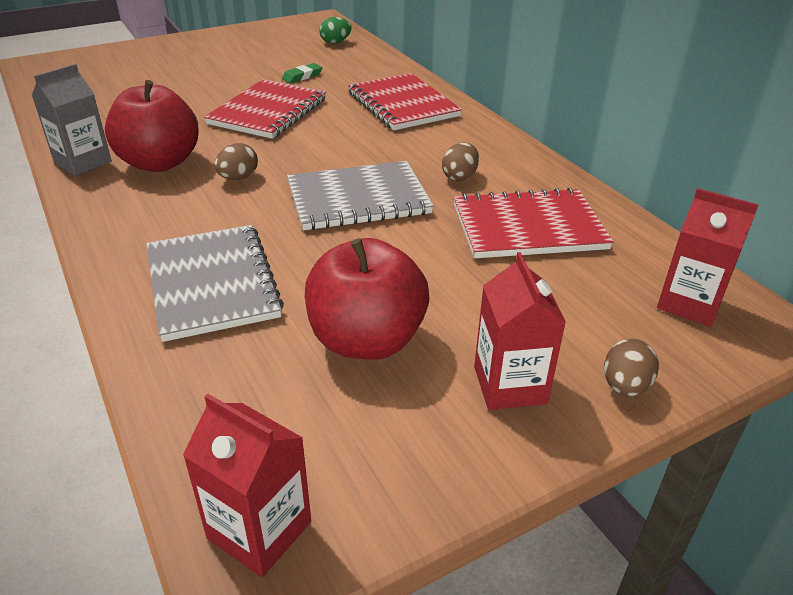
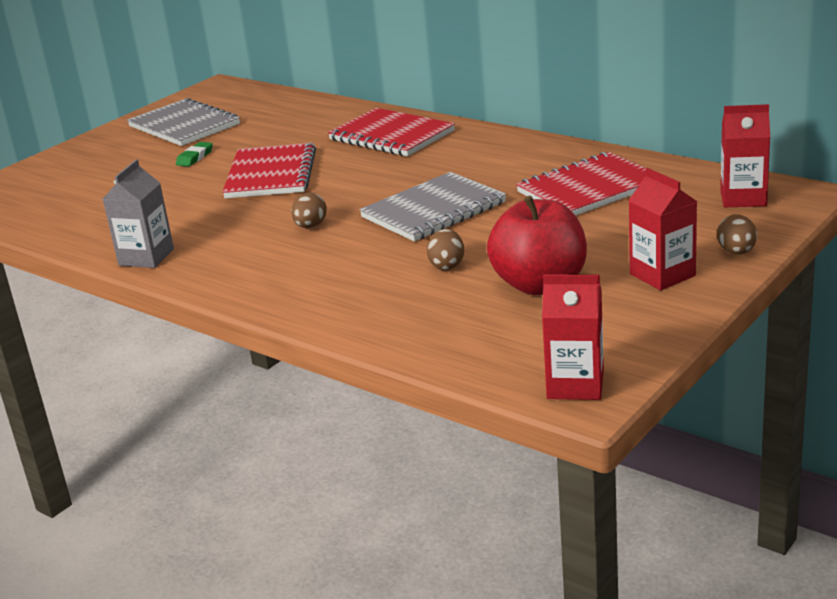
camera: 20 degrees left, 10 degrees down
red apple [105,80,198,172] -> none
grey notebook [146,225,284,342] -> grey notebook moved to [127,98,240,146]
green eraser [282,63,323,83] -> green eraser moved to [176,142,213,167]
green egg [319,17,352,43] -> none
brown egg [442,142,479,181] -> brown egg moved to [427,229,464,270]

